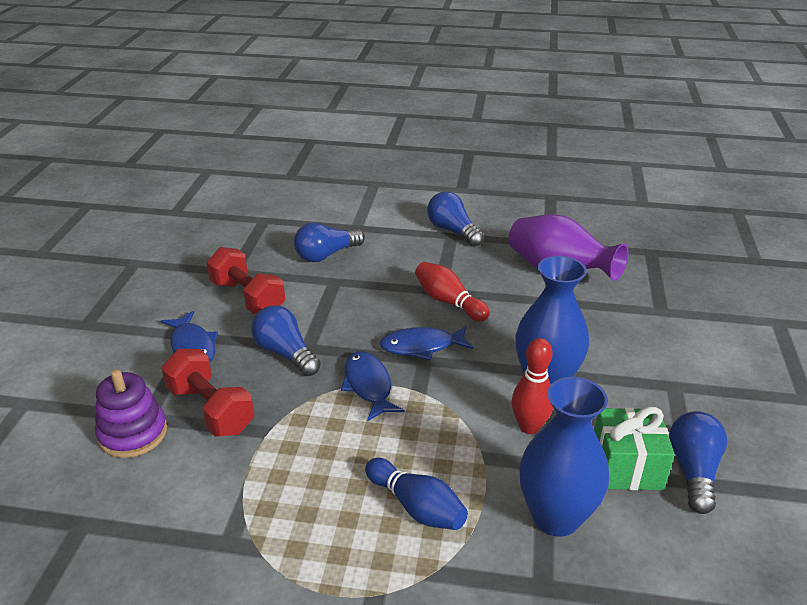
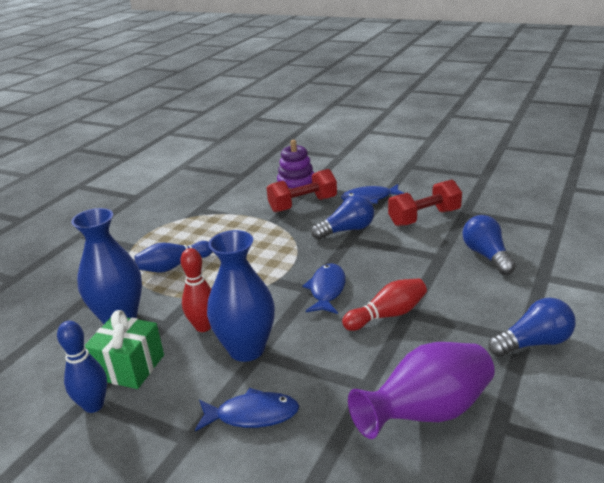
camera: 110 degrees right, 5 degrees down
blue fish [341,351,405,421] -> blue fish moved to [195,388,299,431]
blue light bulb [669,411,728,514] -> blue bowling pin [57,321,107,413]

